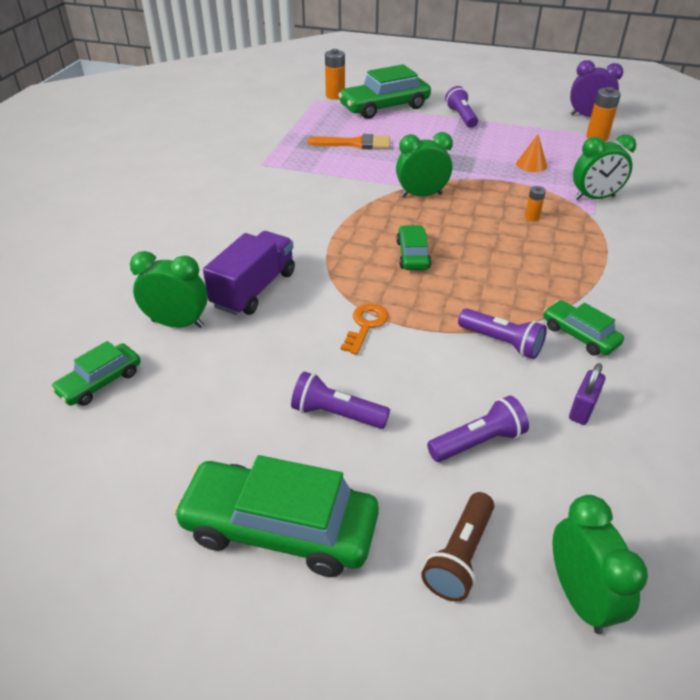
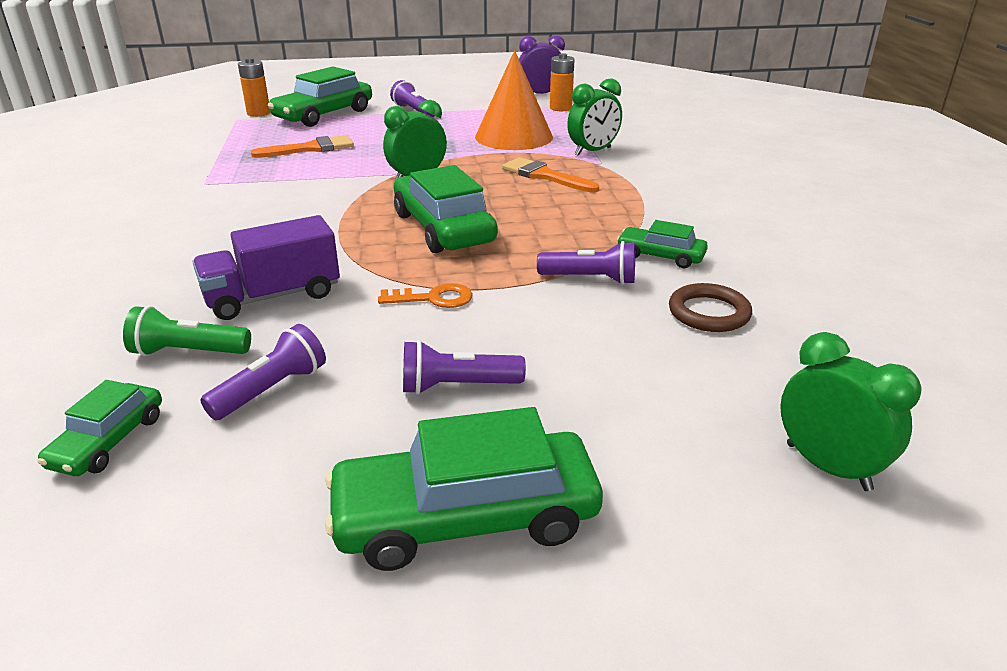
camera: 25 degrees left, 10 degrees down
green clock [130,251,208,328] -> green flashlight [123,306,251,356]
purple truck [203,231,295,315] -> purple truck turned 120 degrees counterclockwise [193,215,340,320]
orange key [341,304,389,355] -> orange key turned 90 degrees clockwise [378,283,473,308]
green car [396,225,431,270] -> green car [394,165,498,253], size x1.86
brown flashlight [421,492,494,602] -> none
purple flashlight [427,396,529,462] -> purple flashlight moved to [200,324,326,420]
orange cone [516,134,547,172] -> orange cone [475,50,553,150], size x2.33
orange battery [525,186,546,221] -> orange brush [502,157,599,193]
purple padlock [569,363,605,425] -> brown ring [669,283,752,332]

